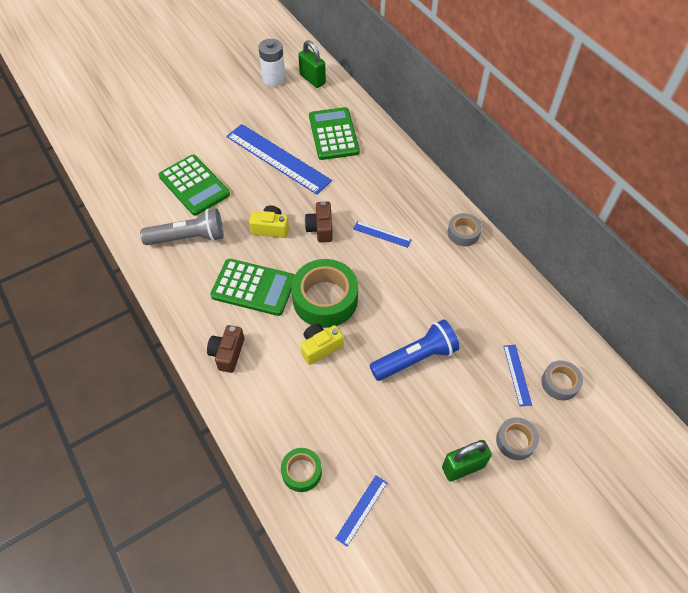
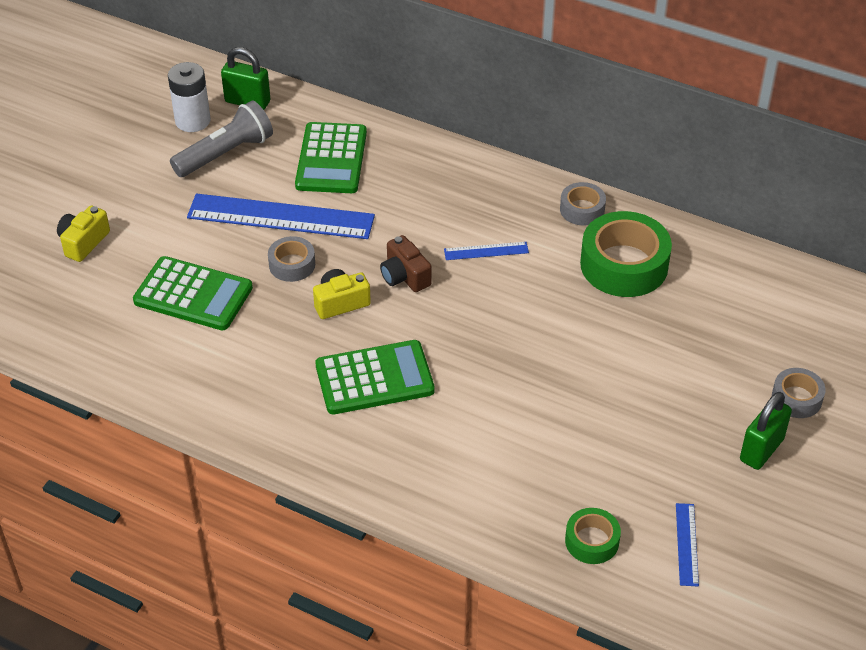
camera: 30 degrees left, 10 degrees down
grey flashlight [140,208,223,245] -> grey flashlight moved to [170,100,273,177]
brown camera [207,325,244,373] -> none
green tape [291,259,358,328] -> green tape moved to [580,211,672,297]
yellow camera [300,323,343,365] -> yellow camera moved to [57,205,110,262]
green calculator [309,107,360,160] -> green calculator turned 135 degrees counterclockwise [295,122,367,193]
blue flashlight [370,319,460,381] -> none
blue ruler [504,345,532,407] -> none
grey tape [541,360,583,401] -> grey tape moved to [268,236,315,282]

